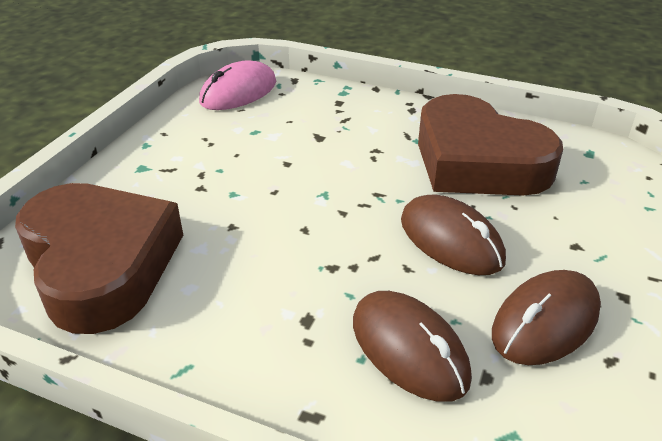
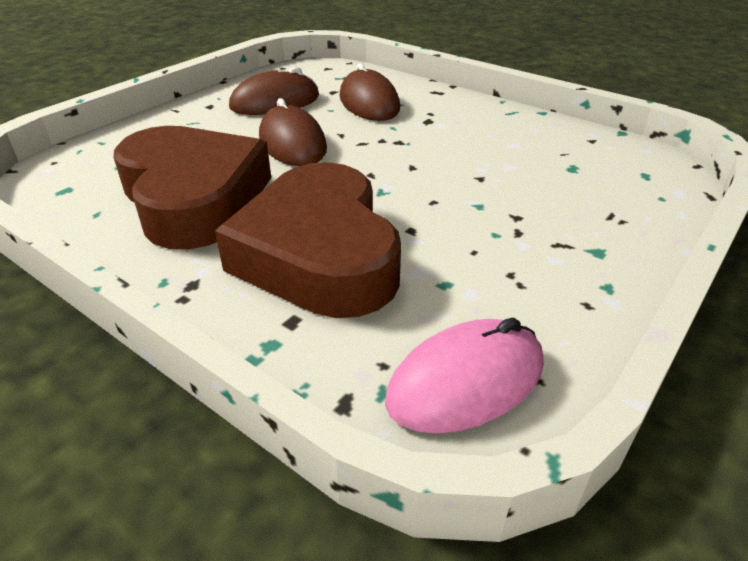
camera: 165 degrees left, 0 degrees up
brown heart [15,183,183,334] -> brown heart moved to [215,162,401,318]

